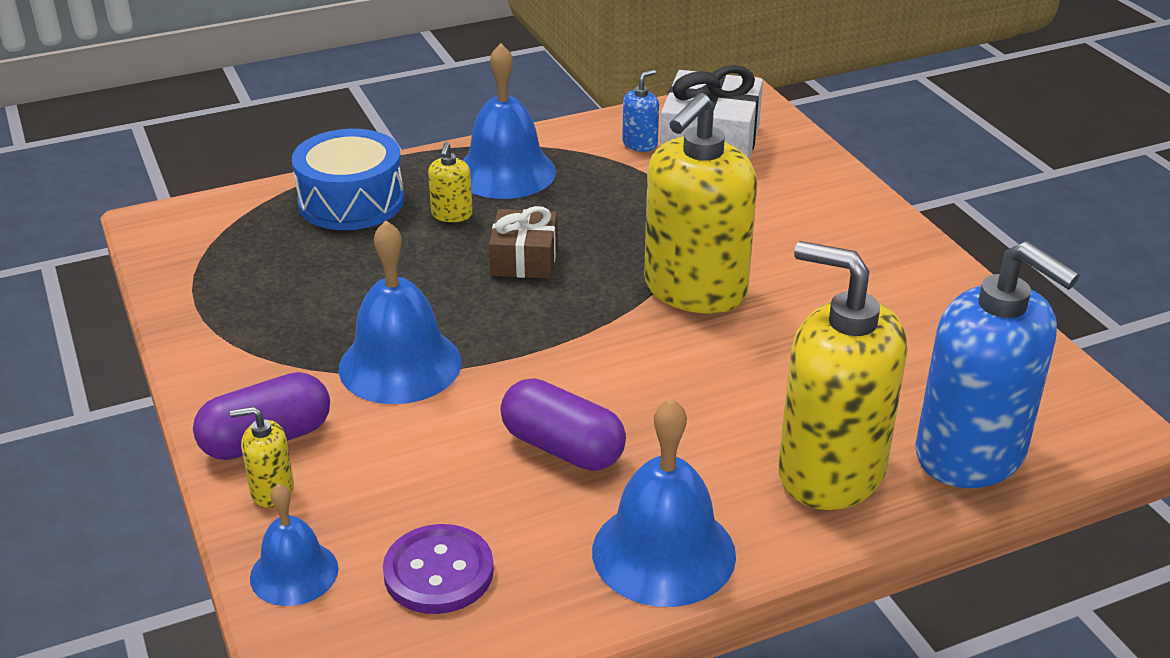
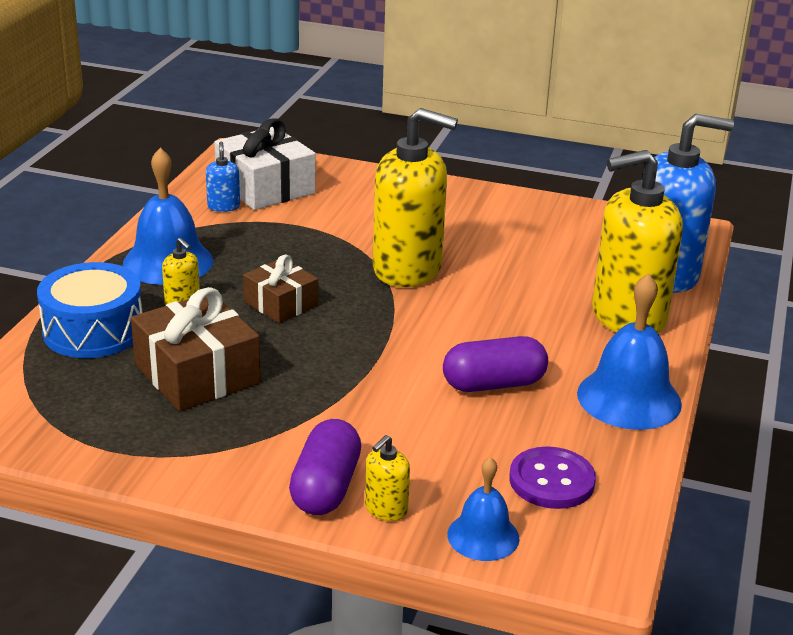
camera: 50 degrees left, 5 degrees down
blue bell [339,221,462,404] -> none
yellow soap dispenser [644,93,757,314] -> yellow soap dispenser turned 60 degrees counterclockwise [373,108,458,287]
none -> brown gift [131,287,261,411]

